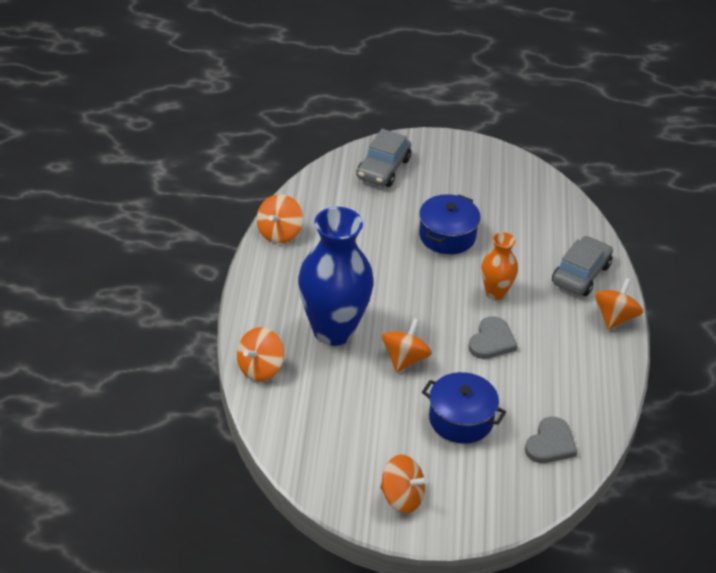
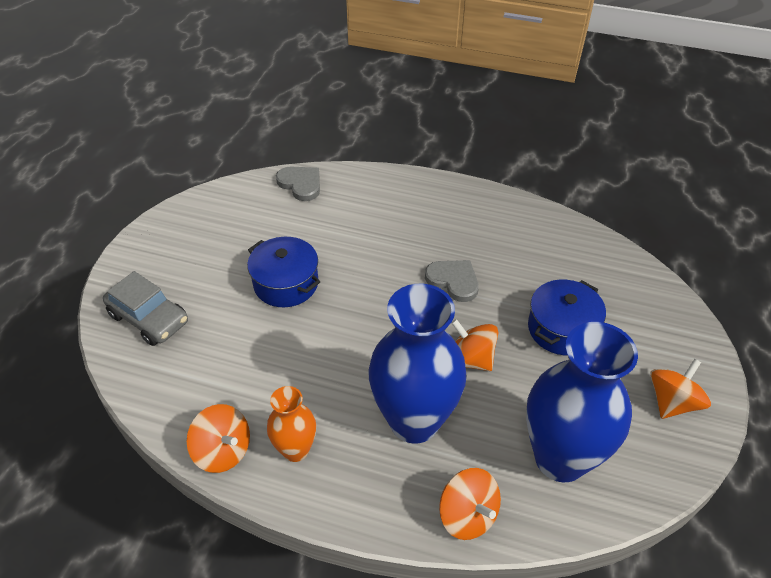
camera: 75 degrees left, 5 degrees up
orange vase [481,232,518,300] -> orange vase moved to [267,386,316,462]
grey heart [525,417,577,463] -> grey heart moved to [276,166,320,201]
grey car [552,236,613,296] -> none
orange spinning top [595,278,643,330] -> none
none -> blue vase [526,322,638,482]

